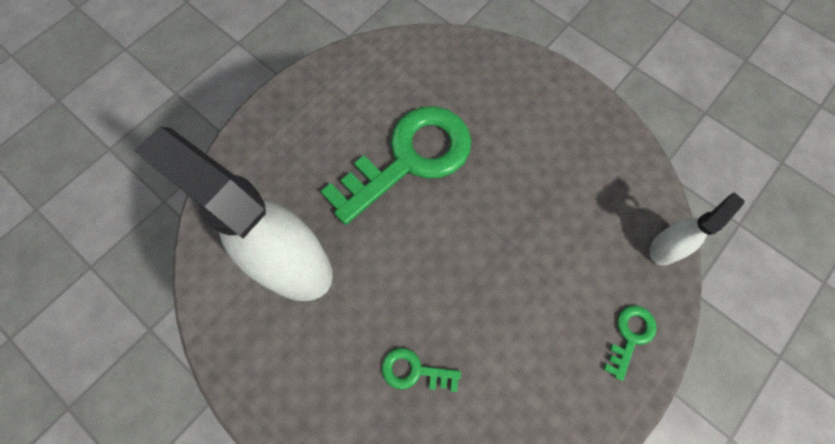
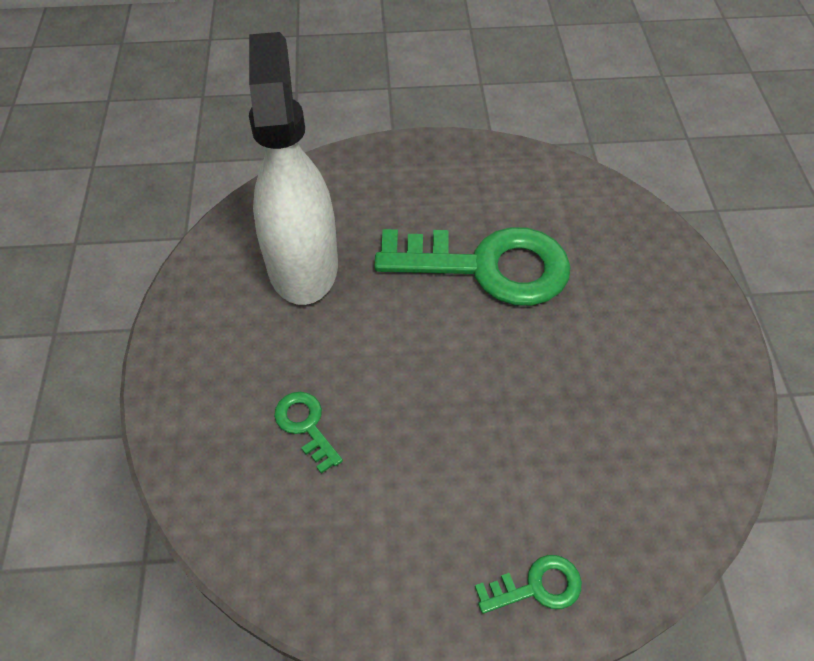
camera: 45 degrees right, 15 degrees down
white spray bottle [649,192,745,265] -> none

